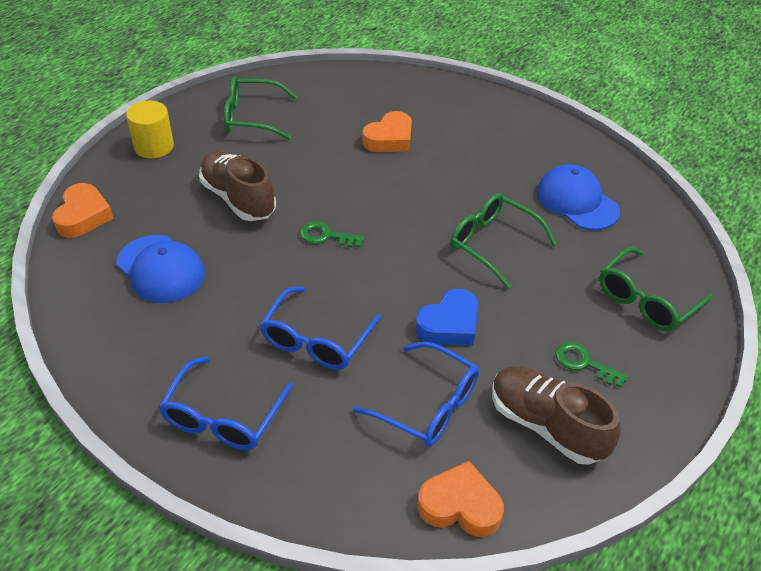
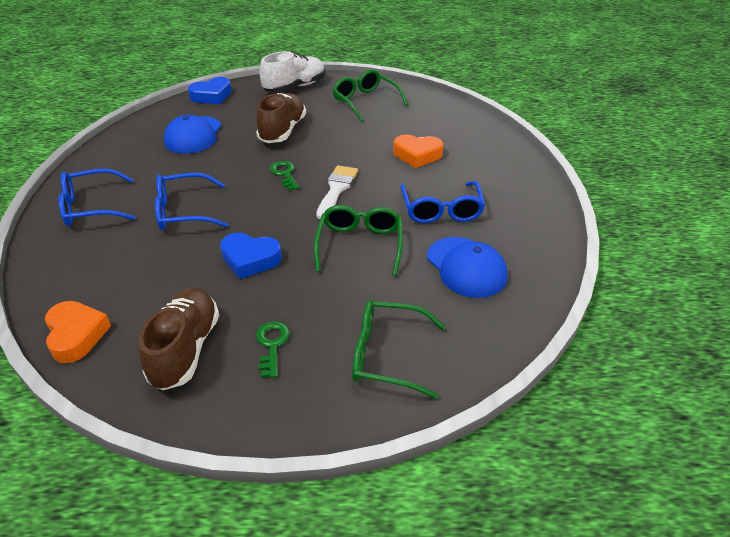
camera: 55 degrees right, 5 degrees down
orange heart [52,183,113,238] -> blue heart [188,77,232,104]
yellow cylinder [126,101,174,159] -> white shoe [260,51,325,93]
blue glasses [353,342,479,447] -> blue glasses moved to [400,181,485,223]
blue cap [536,164,620,230] -> blue cap turned 135 degrees clockwise [427,237,508,298]
none -> white brush [316,165,358,219]

